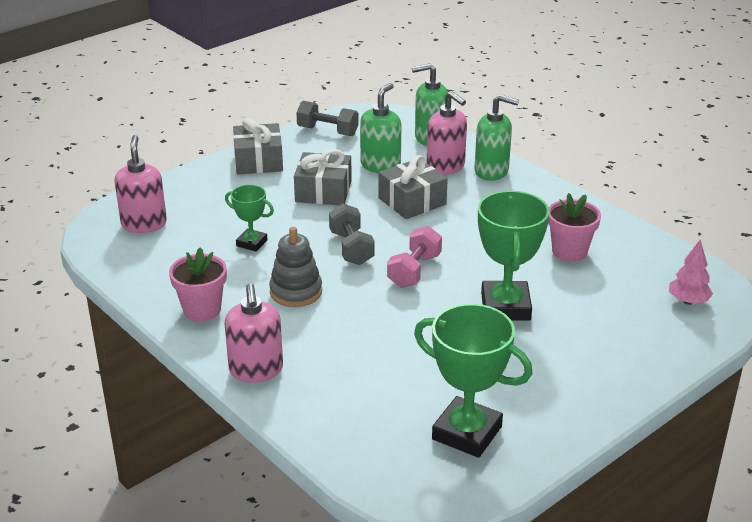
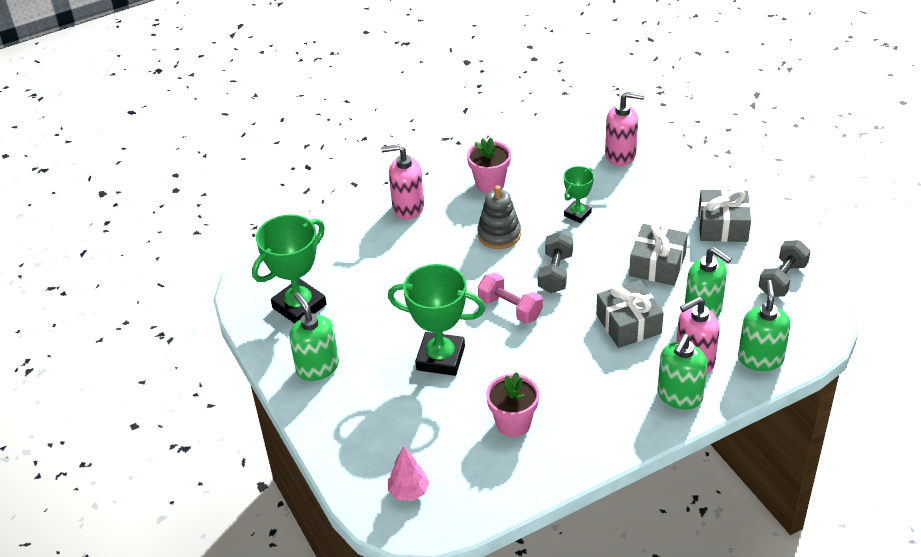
camera: 105 degrees right, 10 degrees up
grey dumbbell [329,203,374,265] -> grey dumbbell turned 75 degrees counterclockwise [538,232,573,293]
none -> green soap dispenser [289,292,339,381]

